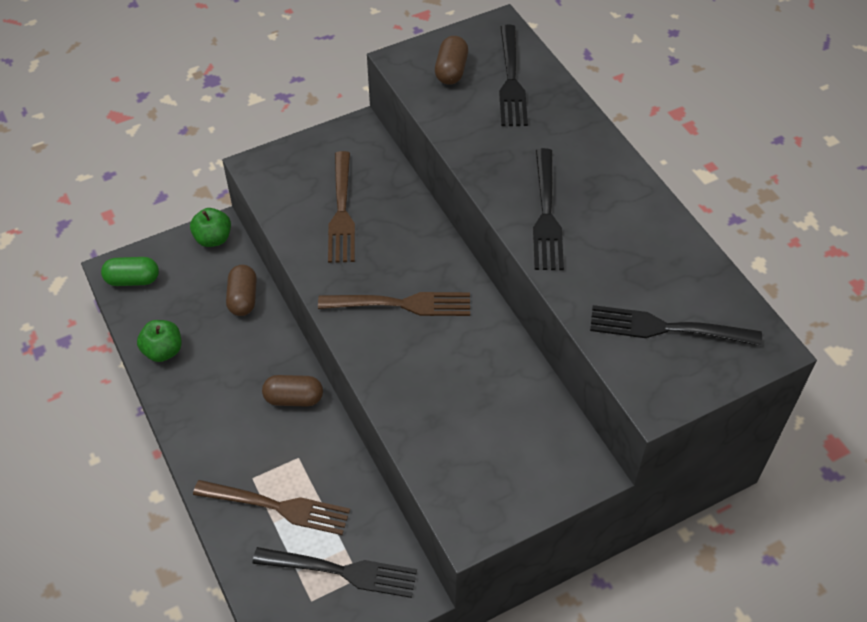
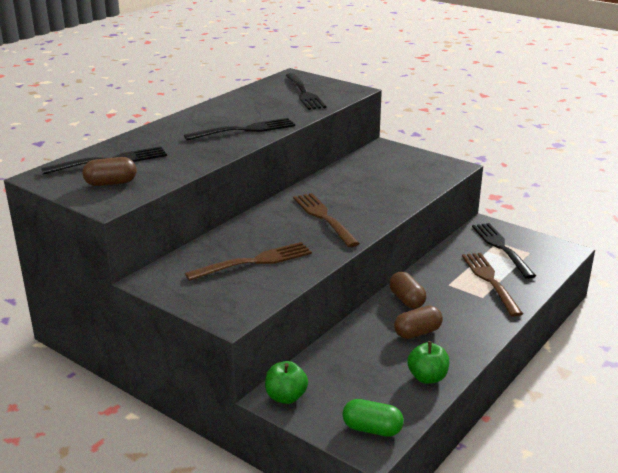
camera: 115 degrees left, 25 degrees down
green capsule [101,257,159,286] -> green capsule turned 45 degrees counterclockwise [342,399,404,437]
brown capsule [226,265,257,316] -> brown capsule moved to [394,306,443,339]

